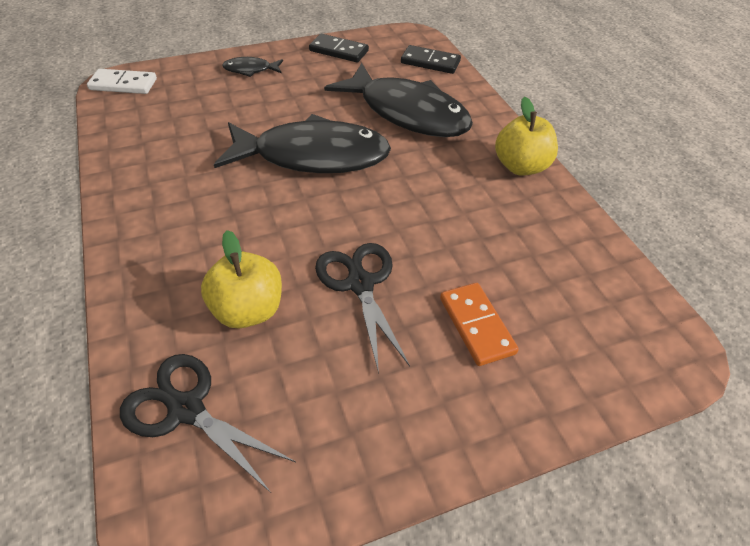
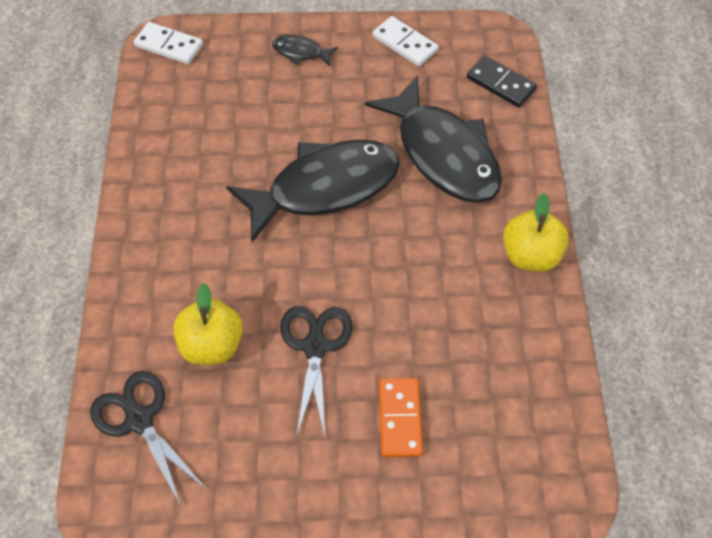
camera: 20 degrees right, 10 degrees up
black fish [214,114,391,173] -> black fish turned 45 degrees counterclockwise [226,140,400,242]
black domino [309,34,369,63] -> white domino [372,16,439,66]

